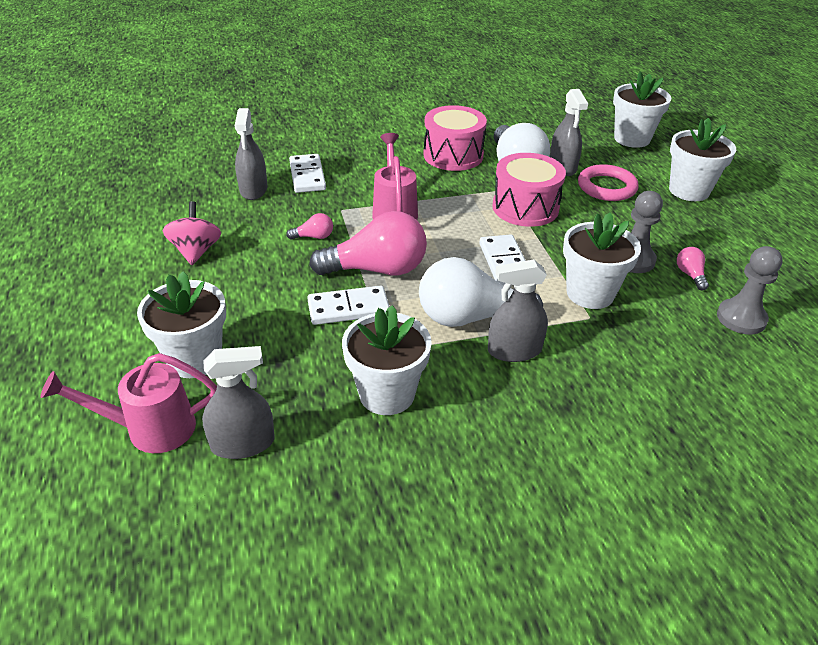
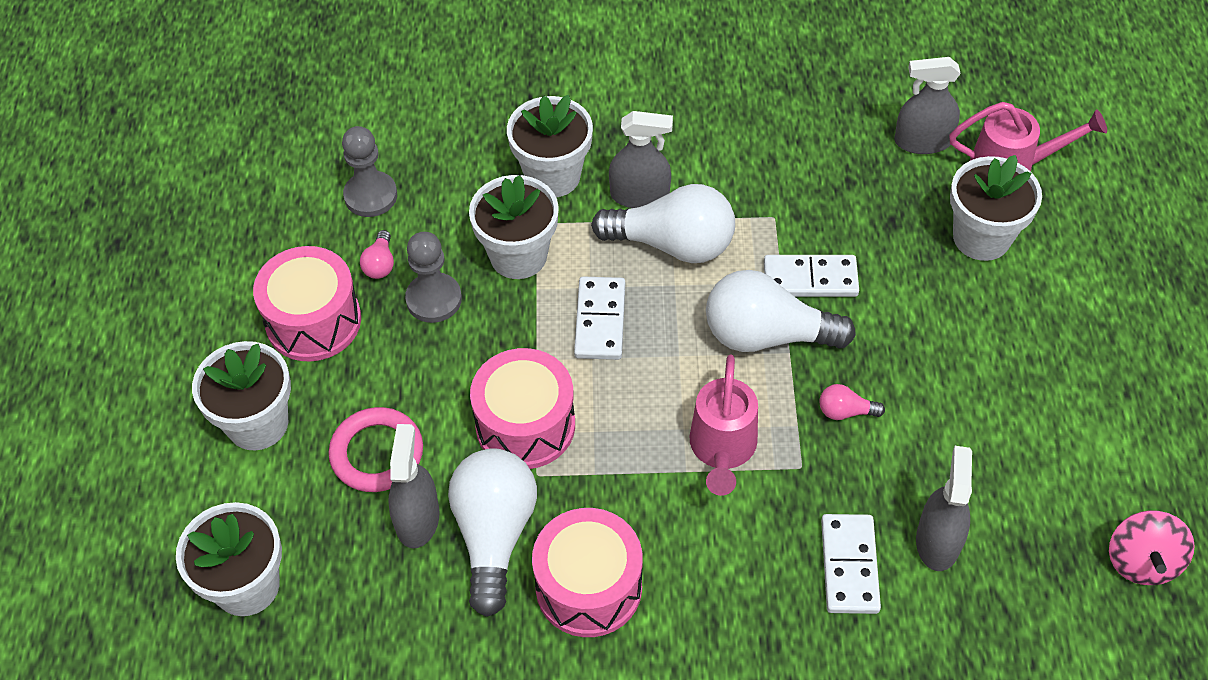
camera: 165 degrees left, 15 degrees up
pink spinning top [163,201,221,265] -> pink spinning top moved to [1109,510,1195,585]
pink light bulb [309,211,427,275] -> white light bulb [706,270,856,352]
white flower pot [342,305,432,415] -> white flower pot moved to [507,95,593,197]
none -> pink drum [253,246,361,361]

